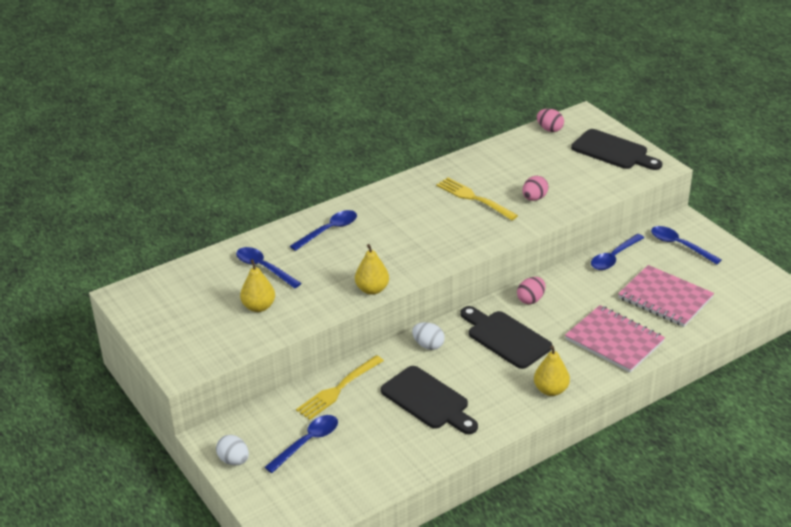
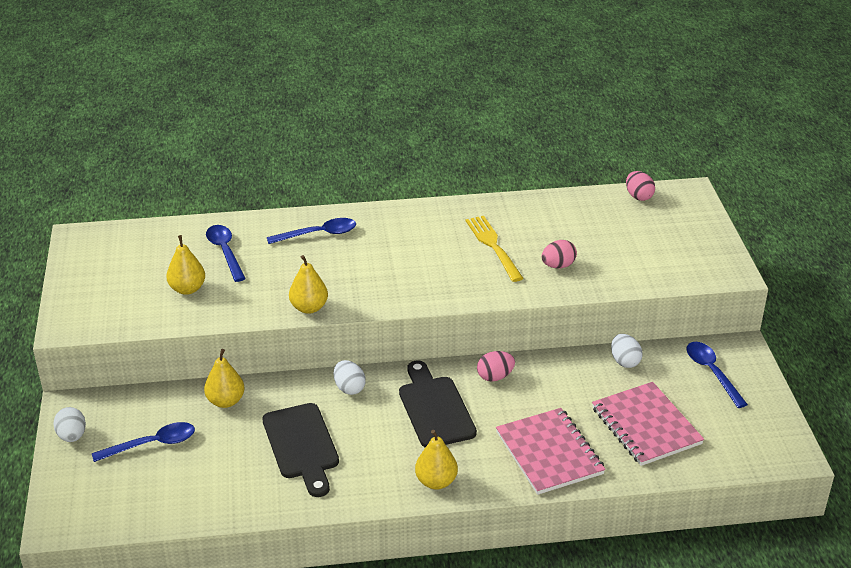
camera: 25 degrees right, 0 degrees up
yellow fork [296,355,384,420] -> yellow pear [204,349,245,408]
black cutting board [571,129,662,170] -> none
blue spoon [591,234,644,270] -> white egg [611,334,643,368]

